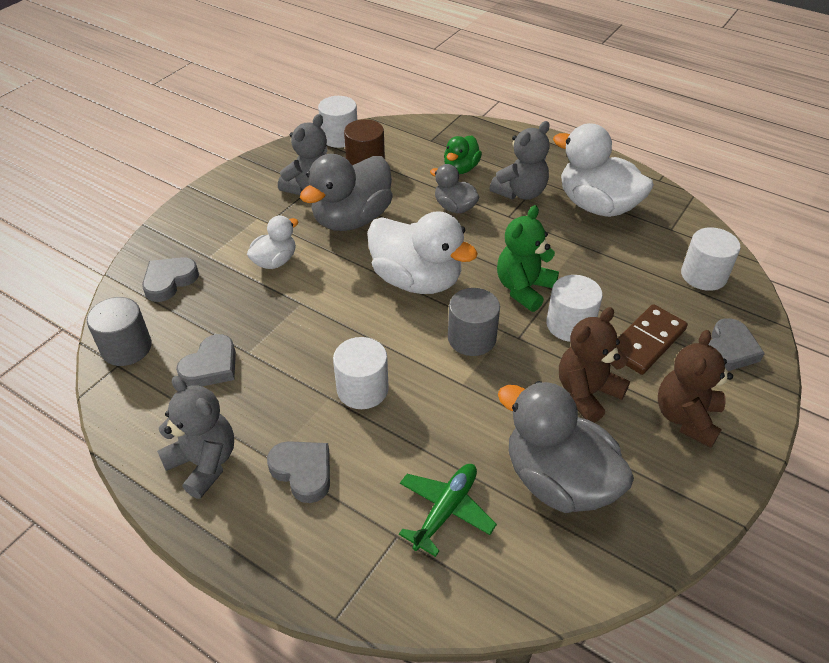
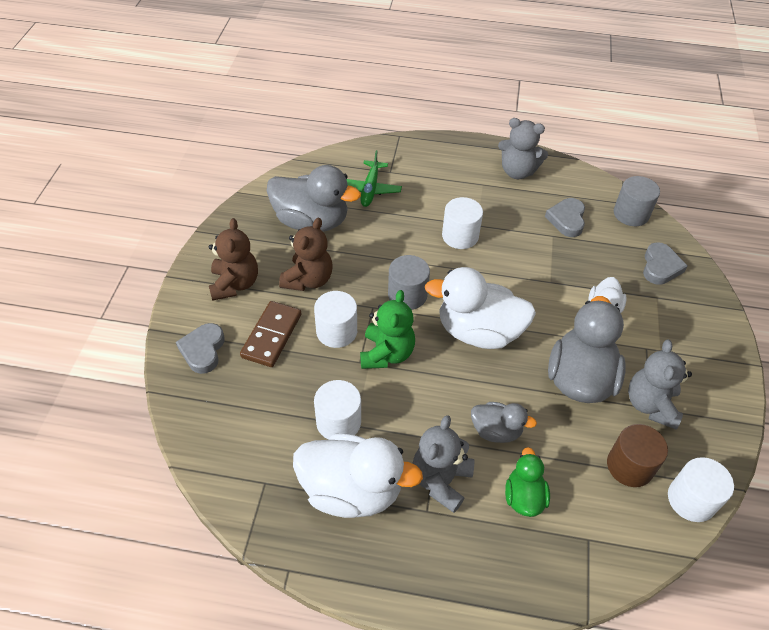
camera: 155 degrees right, 5 degrees up
grey heart [267,441,330,503] -> none
white cylinder [681,227,741,291] -> white cylinder moved to [314,380,361,440]

